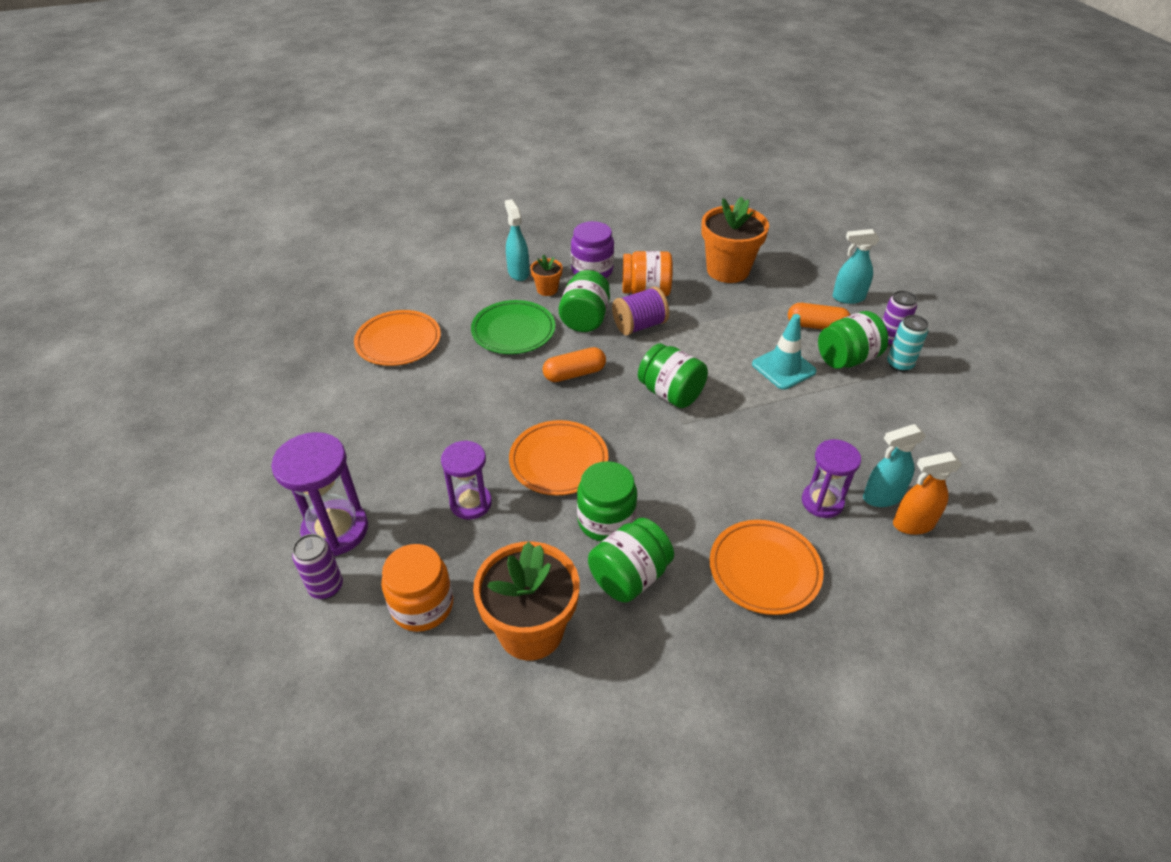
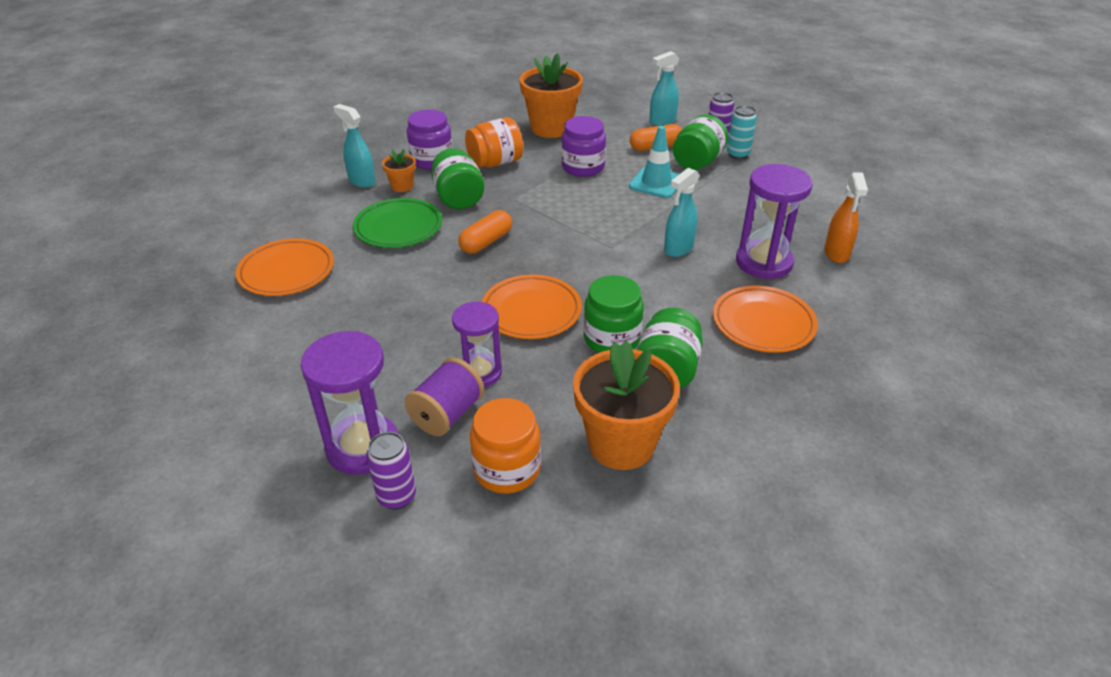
camera: 30 degrees left, 5 degrees down
purple spool [612,287,669,336] -> purple spool moved to [404,358,484,436]
green jar [638,343,708,408] -> none
purple hourglass [802,439,861,518] -> purple hourglass [736,164,813,279], size x1.51
turquoise spray bottle [863,424,926,507] -> turquoise spray bottle moved to [664,168,699,257]
orange spray bottle [893,452,962,535] -> orange spray bottle turned 45 degrees counterclockwise [824,172,868,263]
none -> purple jar [561,116,606,177]

